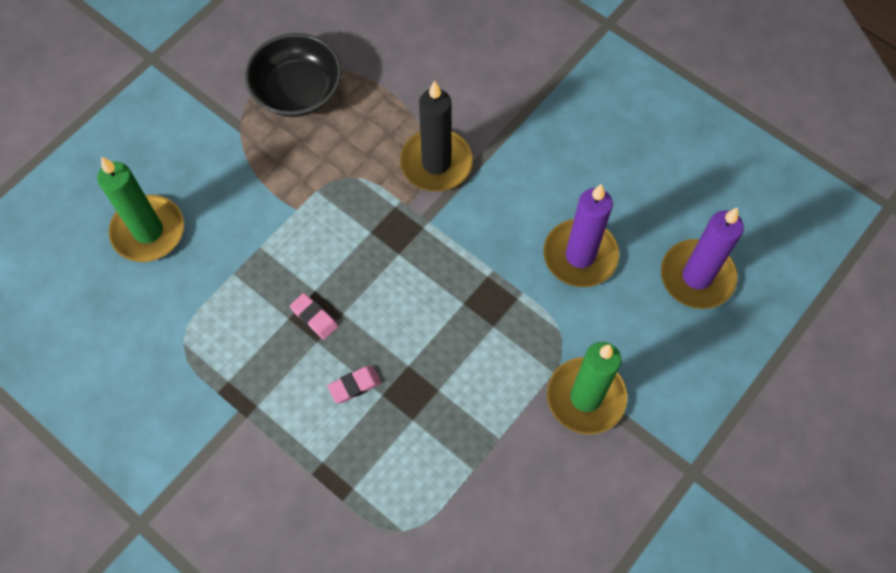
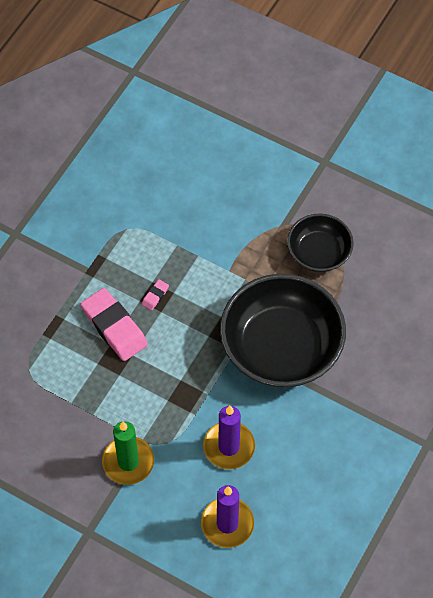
camera: 80 degrees right, 5 degrees down
green candle [97,156,184,262] -> none
pink eraser [327,366,381,403] -> pink eraser [81,288,148,361], size x2.34
black candle [400,81,473,192] -> black bowl [220,274,346,387]

